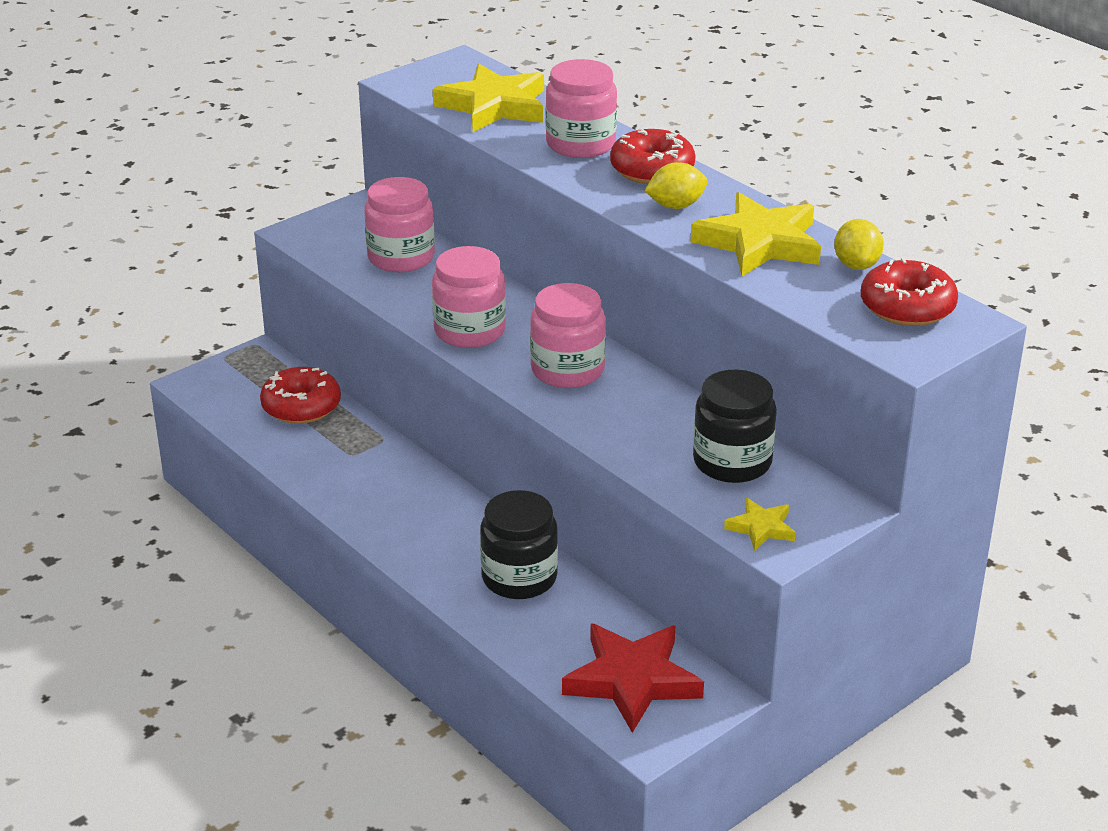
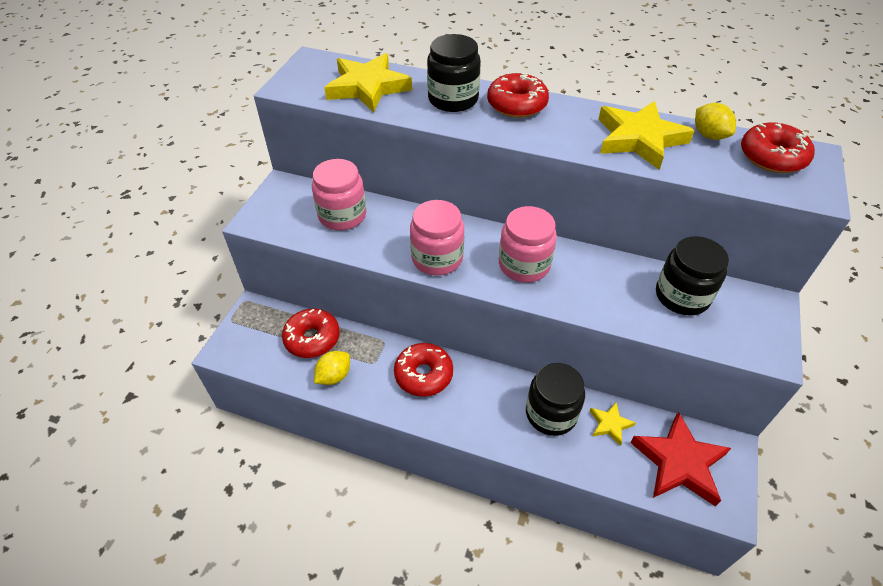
camera: 30 degrees left, 15 degrees up
pink jar [546,59,617,158] -> black jar [427,34,481,112]
yellow lemon [645,162,708,209] -> yellow lemon moved to [314,351,350,385]
yellow star [724,498,796,551] -> yellow star moved to [590,402,636,446]
none -> red donut [394,343,453,397]

